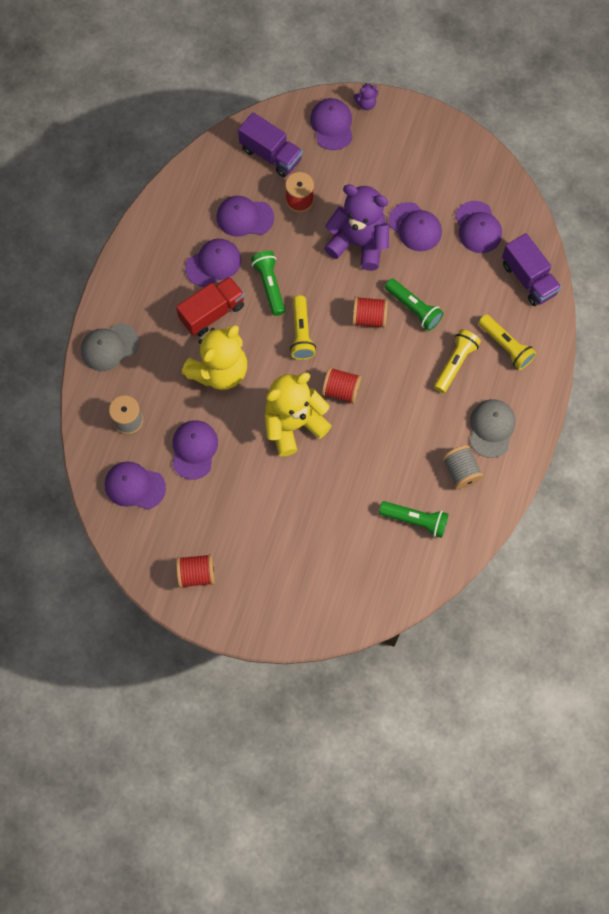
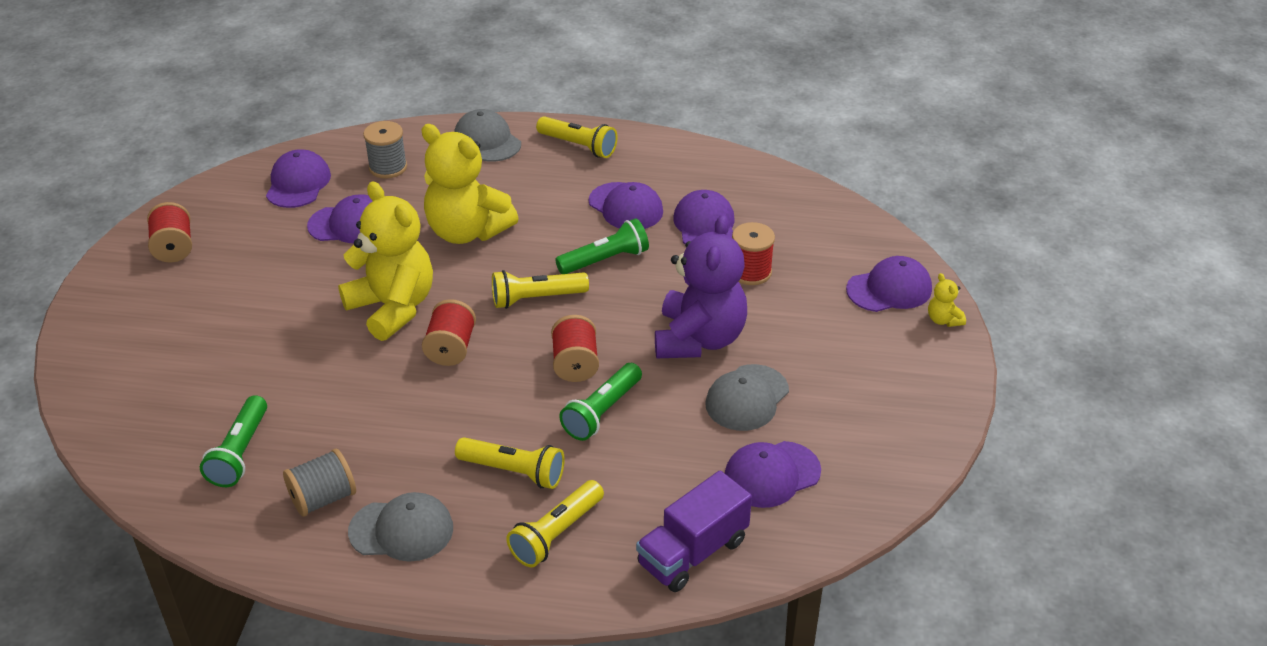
camera: 80 degrees right, 30 degrees down
red truck [176,276,245,336] -> none
purple truck [238,112,303,177] -> none
purple teddy bear [353,83,378,110] -> yellow teddy bear [928,273,966,327]
purple cap [388,202,442,251] -> grey cap [705,364,789,431]
none -> yellow flashlight [536,116,618,158]

